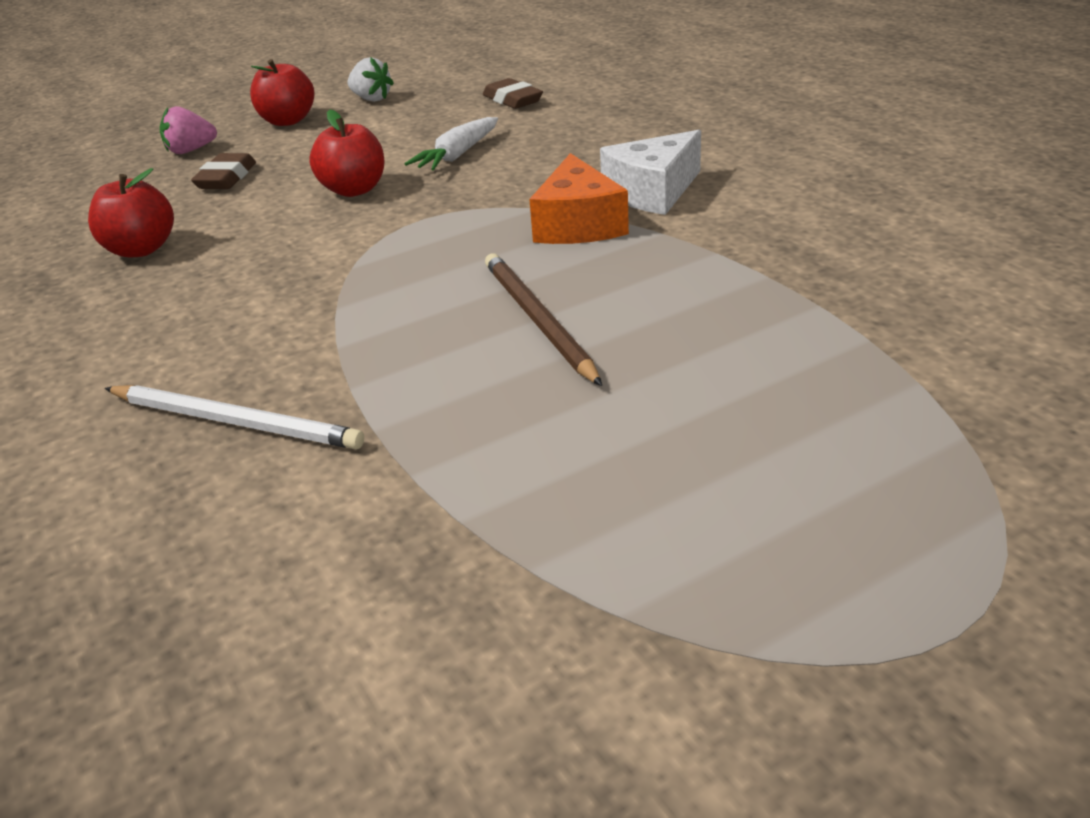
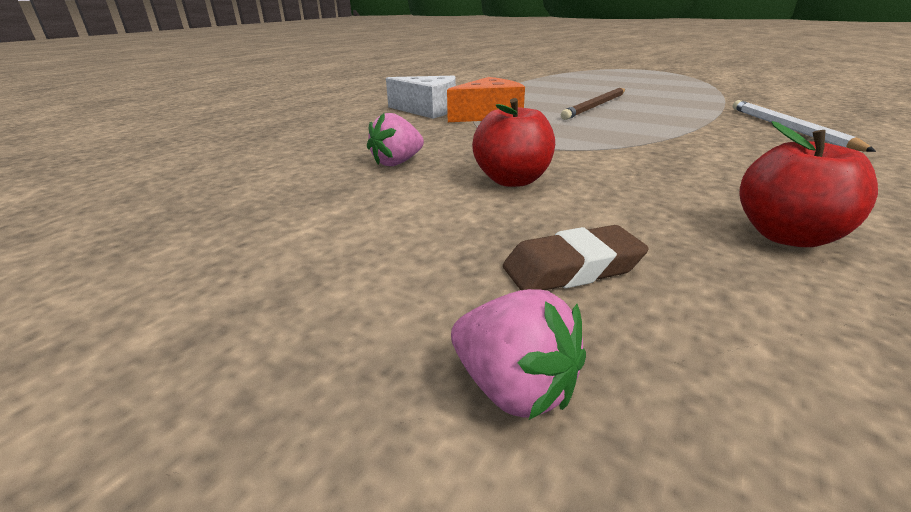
camera: 120 degrees left, 5 degrees down
red apple [250,59,314,126] -> none
white strawberry [347,57,394,102] -> none
white carrot [405,117,498,170] -> pink strawberry [367,113,424,166]
brown eraser [483,78,543,109] -> none

